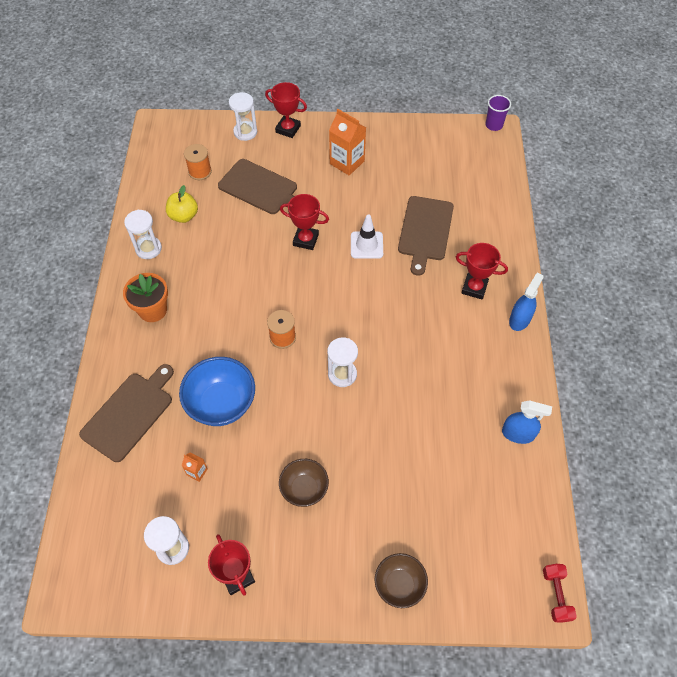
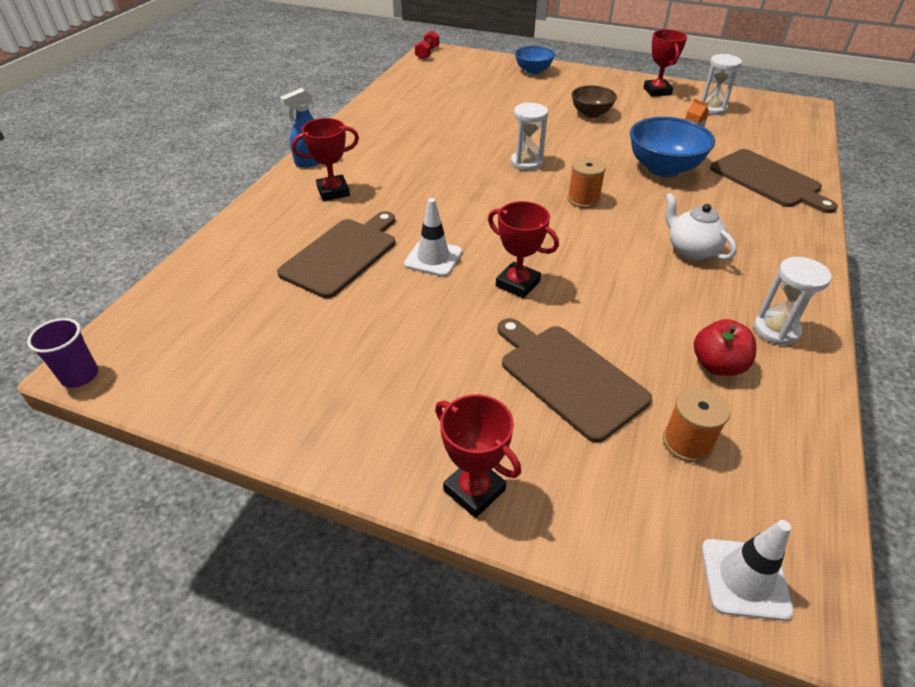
camera: 160 degrees left, 15 degrees down
brown cutting board [79,364,174,462] -> brown cutting board turned 90 degrees counterclockwise [710,149,838,213]
orange flower pot [123,273,168,322] -> none
yellow apple [166,185,198,223] -> red apple [694,319,756,376]
white hourglass [229,92,257,141] -> none
orange carton [329,109,366,175] -> none
brown bowl [375,553,428,608] -> blue bowl [515,46,555,75]
red trophy [456,243,508,300] -> red trophy turned 60 degrees counterclockwise [292,118,359,201]
blue spray bottle [502,400,552,444] -> none
none -> white teapot [665,193,737,260]
none -> white traffic cone [702,520,794,621]

